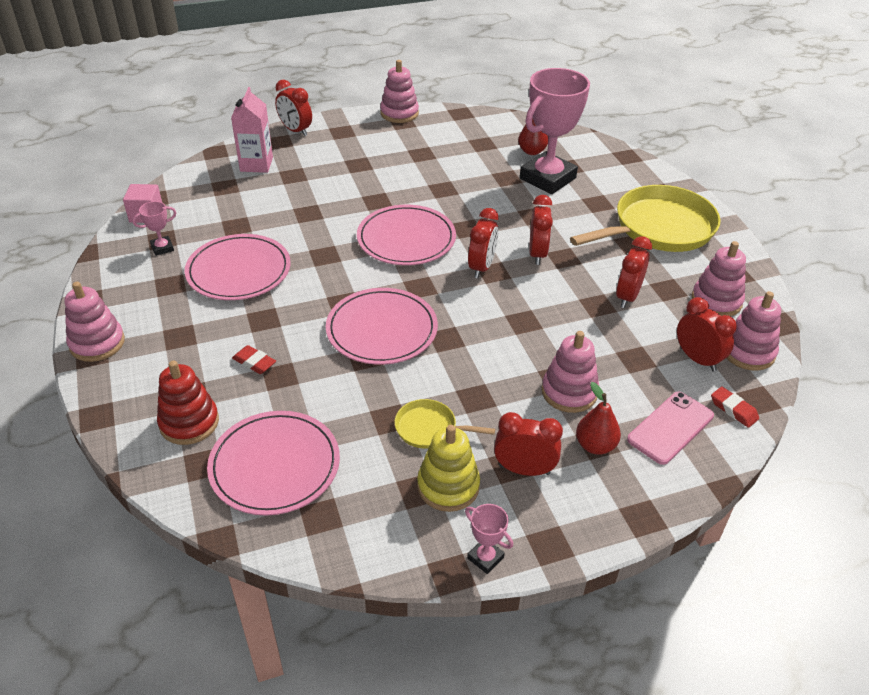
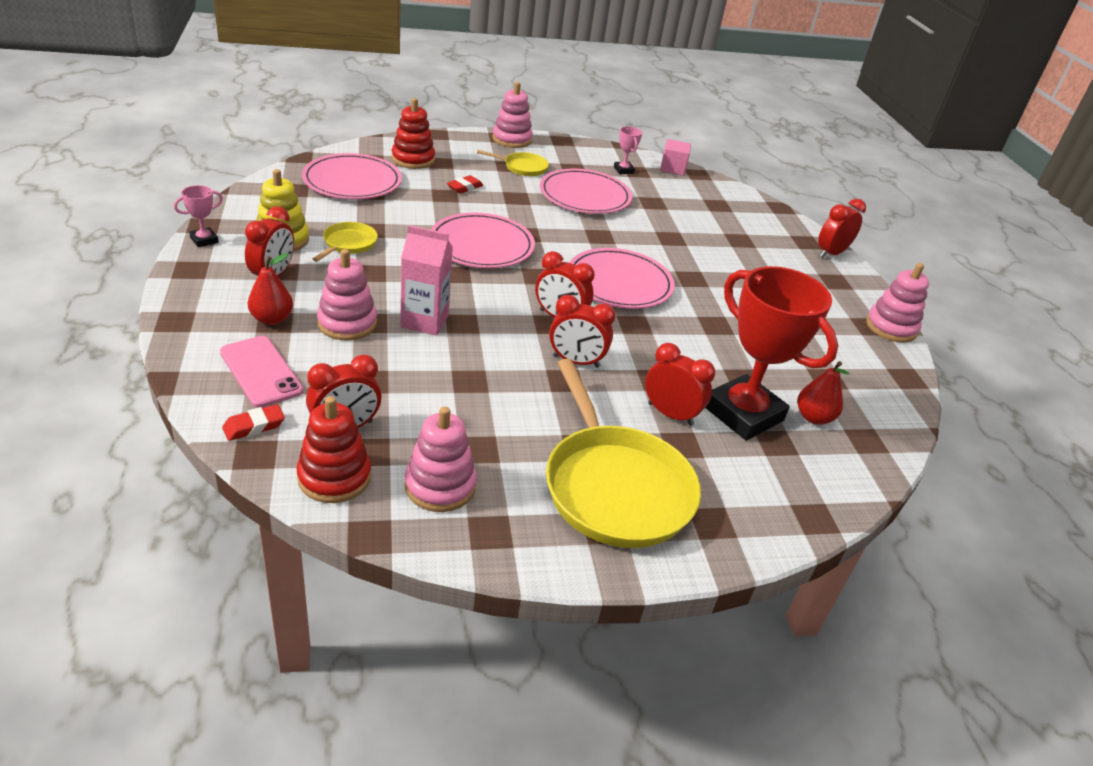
camera: 95 degrees right, 5 degrees down
pink carton [231,87,273,173] -> pink carton moved to [400,225,453,336]
pink trophy [520,68,590,194] -> red trophy [705,266,838,441]
red clock [616,236,652,308] -> red clock moved to [645,343,715,426]
pink stacking toy [726,291,781,371] -> red stacking toy [296,396,371,503]
none -> yellow pan [477,150,549,176]

